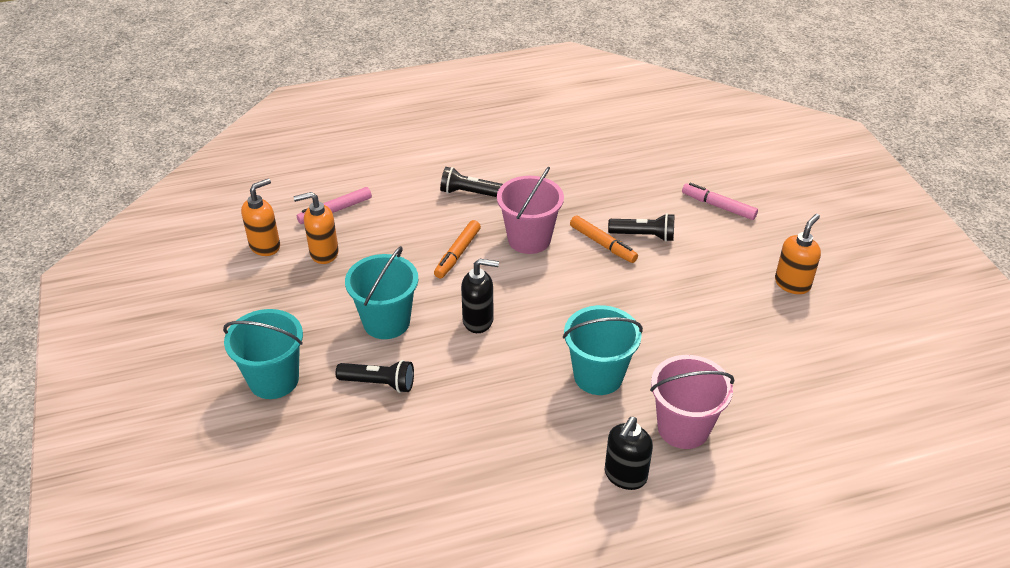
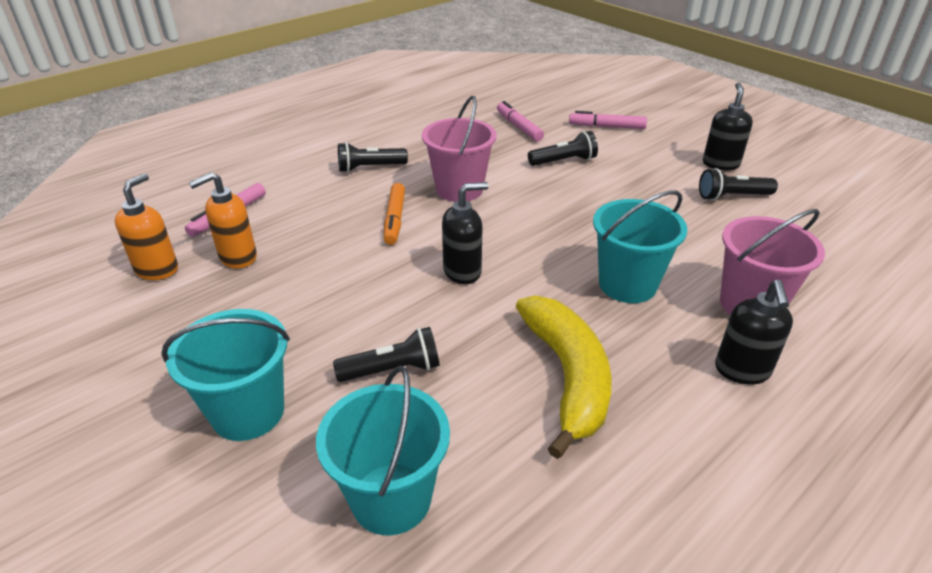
camera: 25 degrees left, 5 degrees down
turquoise bucket [345,246,418,339] -> turquoise bucket moved to [316,366,450,535]
orange marker [570,216,638,263] -> none
orange soap dispenser [775,214,821,294] -> black soap dispenser [703,82,753,171]
none -> pink marker [497,101,544,141]
none -> yellow banana [516,296,612,459]
none -> black flashlight [699,168,778,200]

